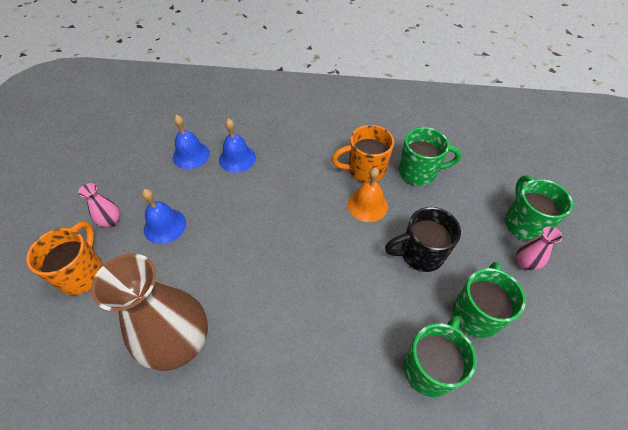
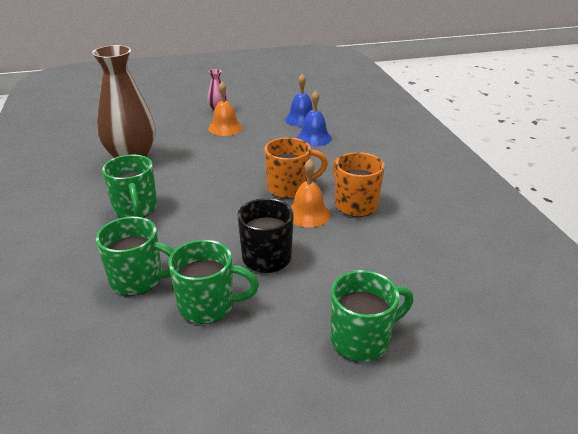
camera: 70 degrees right, 20 degrees down
orange mug [26,221,104,295] -> orange mug moved to [265,137,328,199]
blue bell [142,189,186,244] -> orange bell [208,82,243,136]
green mug [399,127,461,186] -> green mug moved to [102,155,157,218]
pink vase [516,227,563,270] -> none

